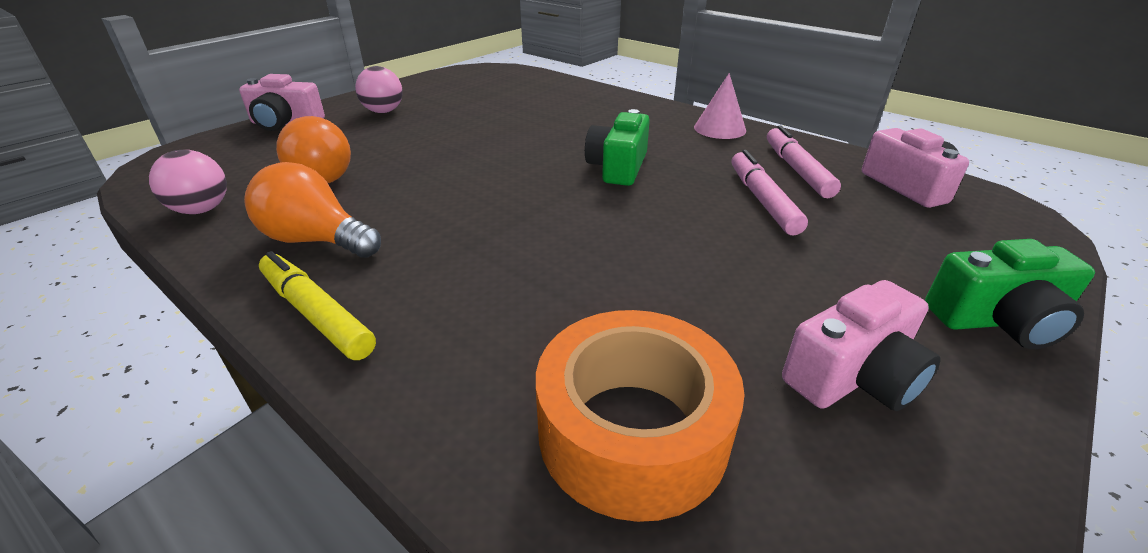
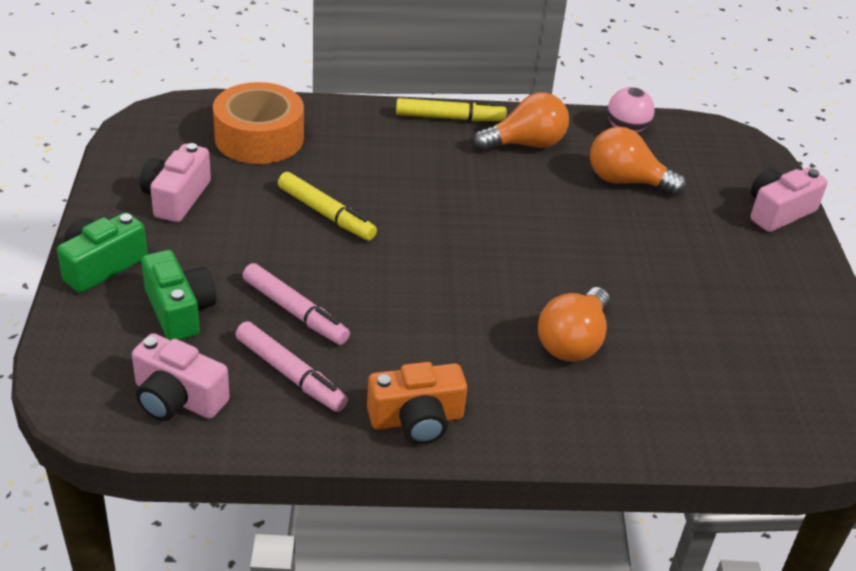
camera: 135 degrees right, 5 degrees up
pink ball [355,66,403,113] -> none
green camera [585,109,650,186] -> green camera moved to [141,250,216,340]
pink cone [694,73,746,139] -> orange camera [367,362,467,445]
none -> yellow marker [278,172,377,240]
none -> orange light bulb [538,287,610,362]

